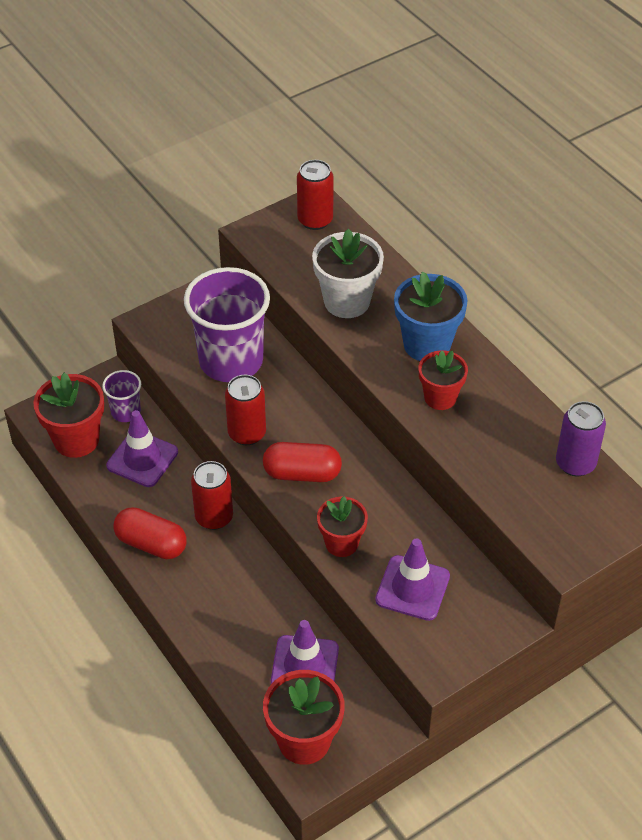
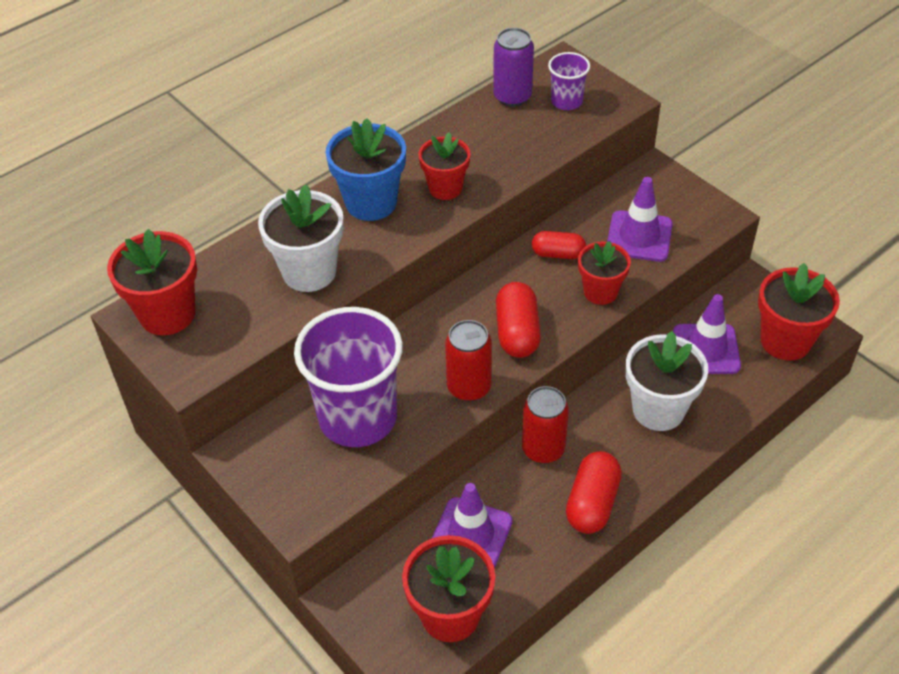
camera: 95 degrees left, 0 degrees up
purple cup [102,370,141,422] -> purple cup moved to [548,52,590,110]
red can [297,160,334,230] -> red flower pot [107,229,197,335]
none -> red capsule [532,231,586,259]
none -> white flower pot [626,331,708,431]

